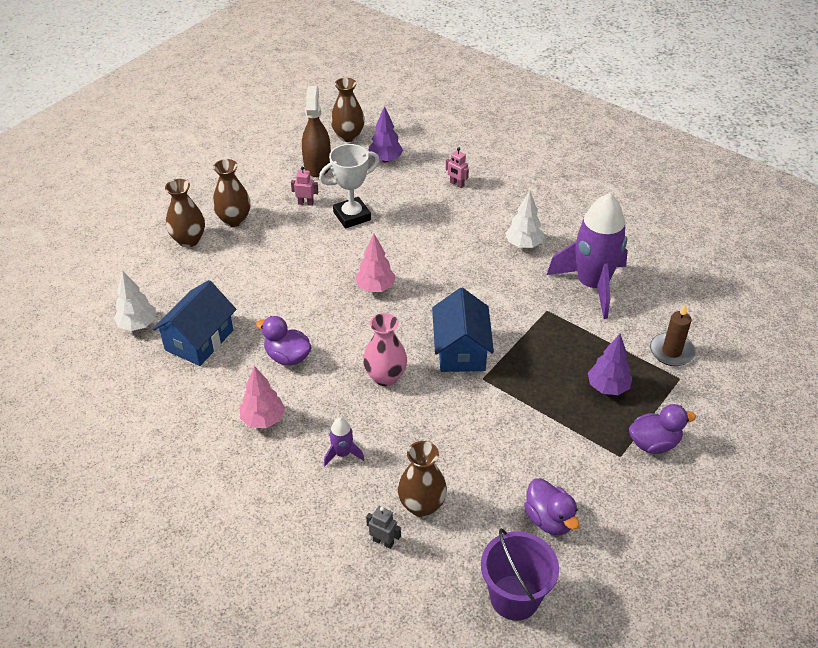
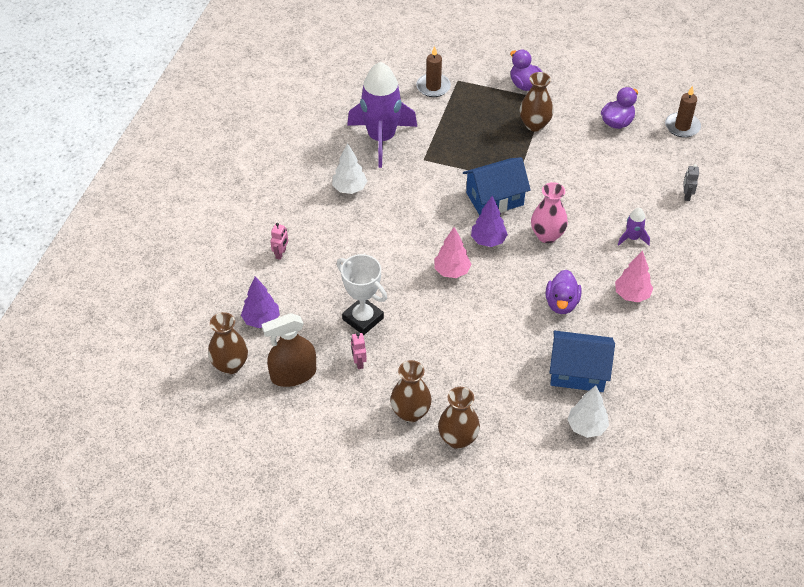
camera: 110 degrees left, 5 degrees up
brown vase [398,441,447,517] -> brown vase moved to [520,72,553,132]
purple bucket [481,529,559,621] -> brown candle [665,86,701,138]
purple tree [588,334,632,395] -> purple tree moved to [471,196,508,247]

